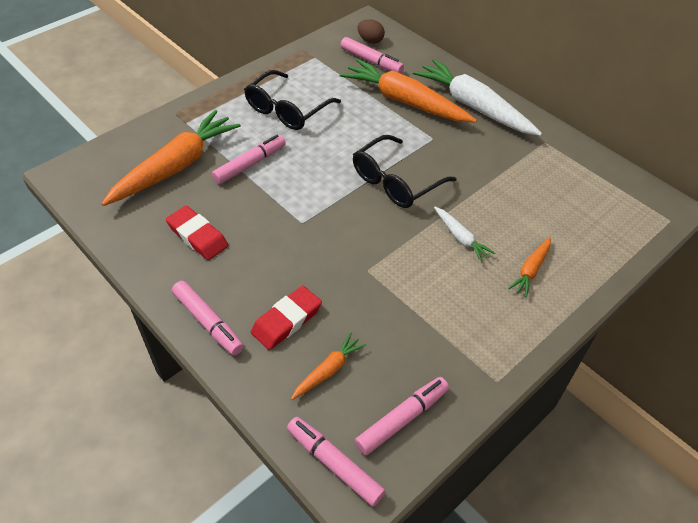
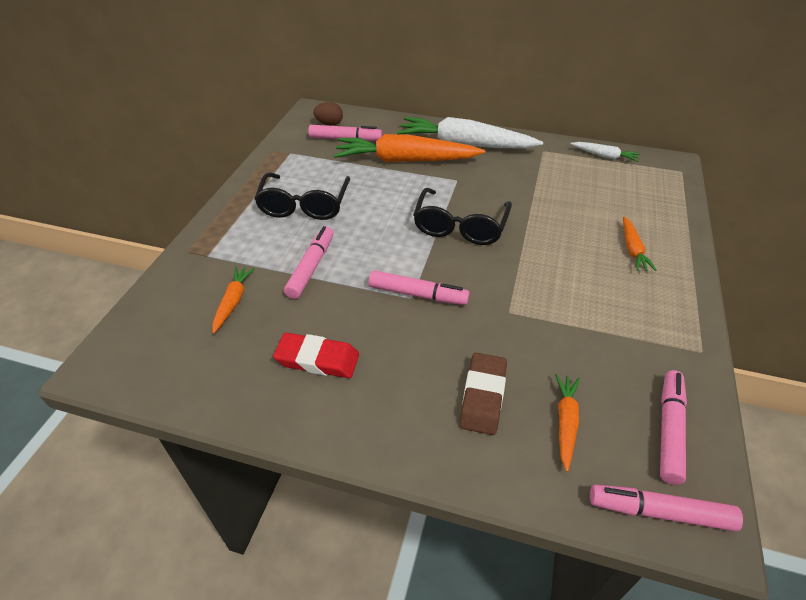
camera: 30 degrees left, 5 degrees down
orange carrot [102,110,241,206] -> orange carrot [212,266,255,334], size x0.46
pink marker [172,281,244,356] -> pink marker moved to [368,270,470,305]
red eraser [251,286,322,350] -> brown eraser [459,353,507,435]
white carrot [434,207,495,262] -> white carrot moved to [570,142,640,162]

